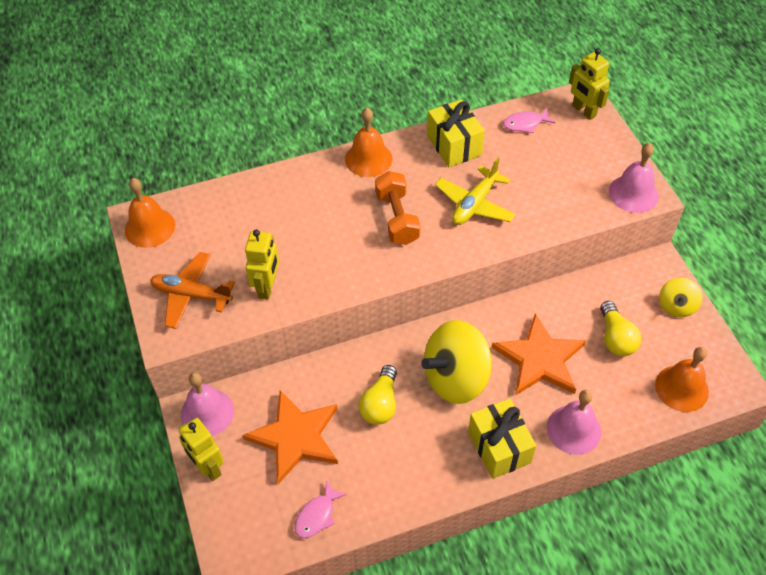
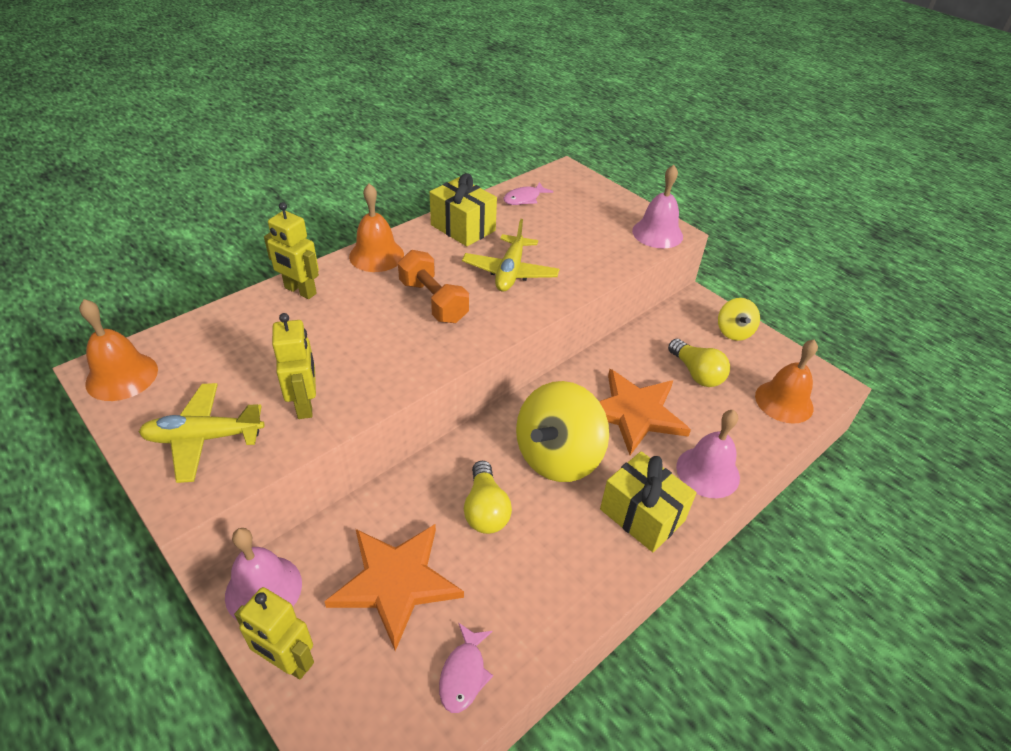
camera: 25 degrees left, 10 degrees down
orange plane [150,252,235,329] -> yellow plane [139,383,264,483]
yellow robot [569,48,610,120] -> yellow robot moved to [264,202,319,299]

